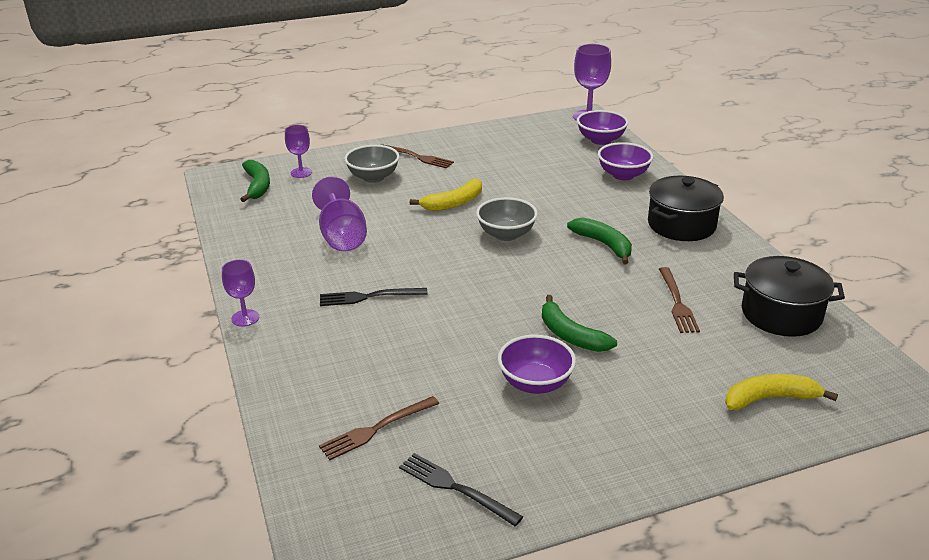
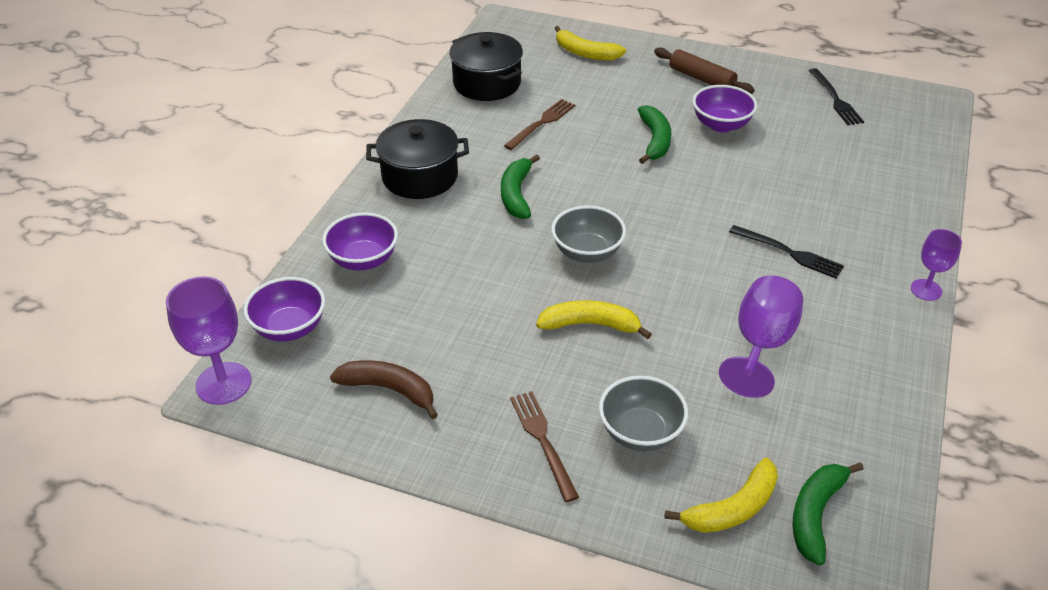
camera: 140 degrees left, 10 degrees up
purple goblet [285,125,312,178] -> yellow banana [664,458,778,533]
brown fork [319,396,439,460] -> none
none -> brown banana [330,360,438,419]
none -> brown rolling pin [654,48,755,94]

